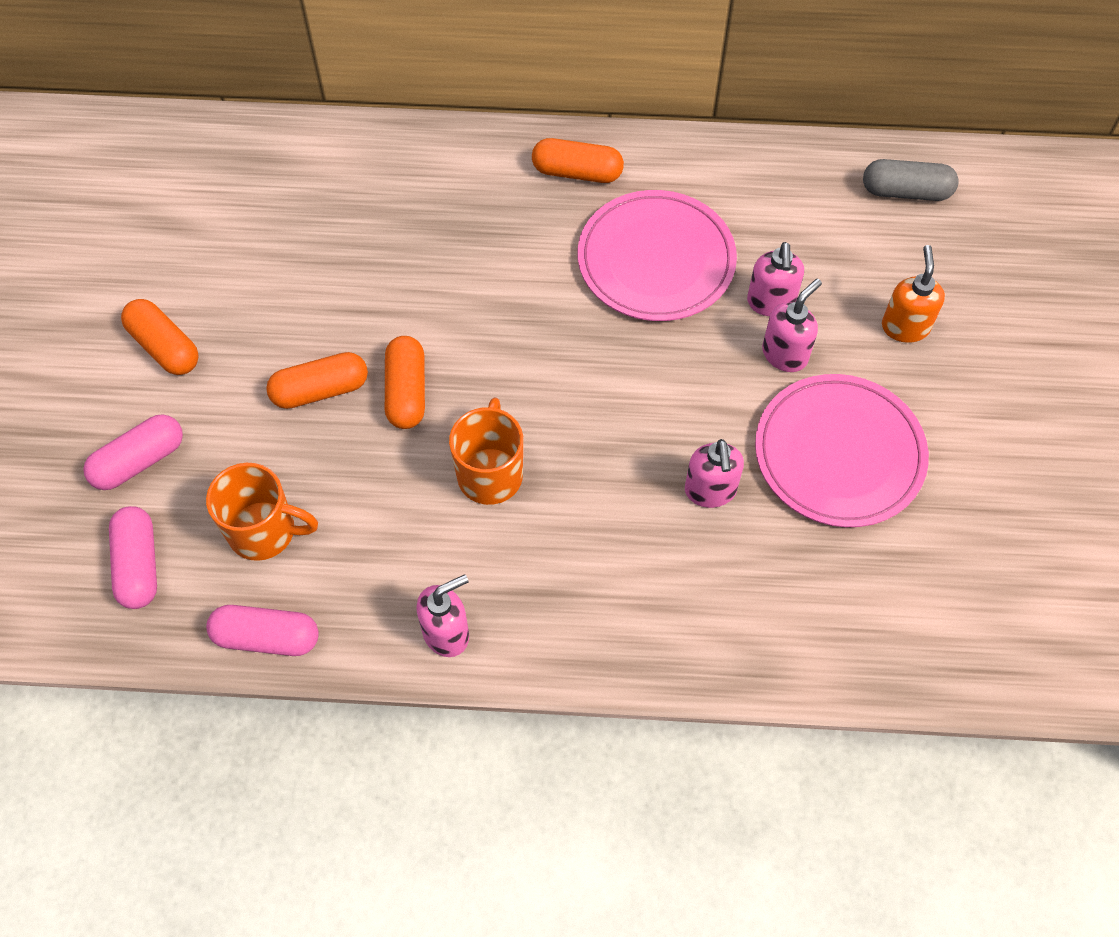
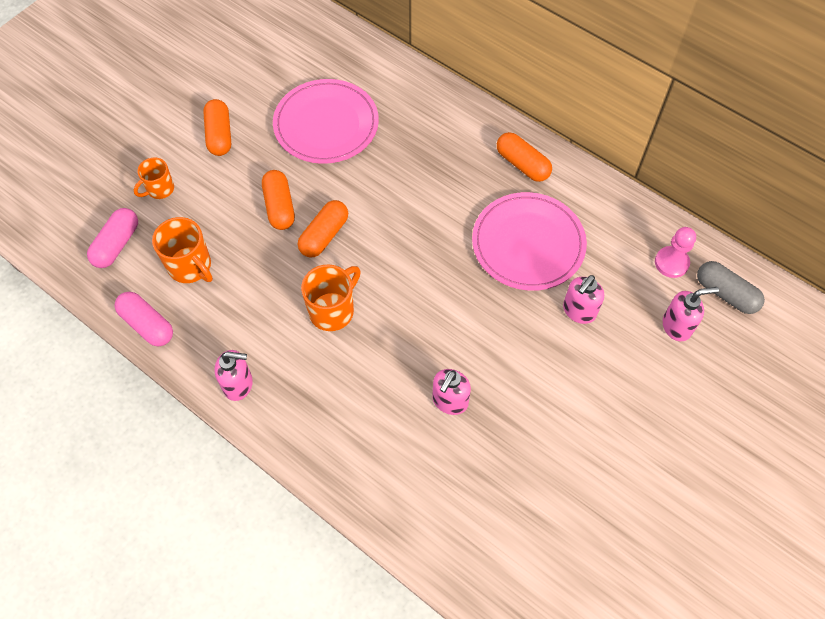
camera: 35 degrees right, 0 degrees up
pink capsule [83,414,183,490] -> orange mug [134,157,174,199]
orange capsule [266,352,368,409] -> orange capsule turned 60 degrees clockwise [262,170,295,230]
pink plate [755,374,929,527] -> pink plate moved to [273,79,379,164]
pink soap dispenser [762,279,822,372] -> pink soap dispenser moved to [663,287,719,341]
orange soap dispenser [882,245,945,343] -> none
none -> pink pawn [655,227,696,278]

